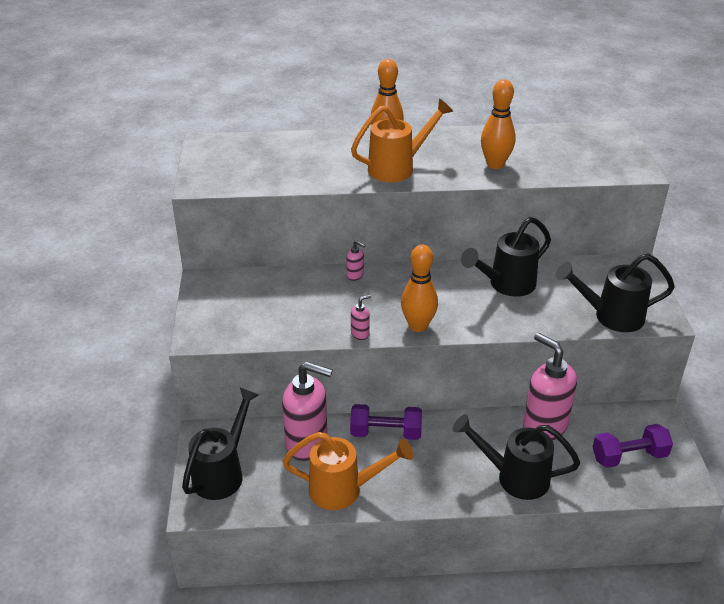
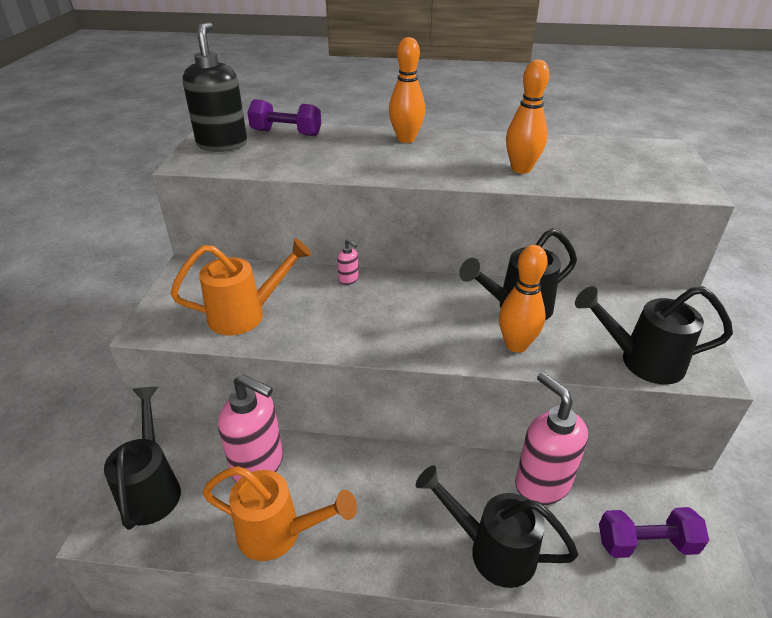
camera: 10 degrees right, 0 degrees up
black watering can [182,388,259,500] -> black watering can turned 45 degrees counterclockwise [104,387,181,530]
purple dumbbell [350,404,422,440] -> purple dumbbell moved to [247,99,321,136]
orange watering can [351,98,453,182] -> orange watering can moved to [170,238,312,335]
pink soap dispenser [351,295,371,340] -> none
orange bowling pin [401,244,438,332] -> orange bowling pin moved to [499,245,548,353]
none -> black soap dispenser [183,22,247,152]

